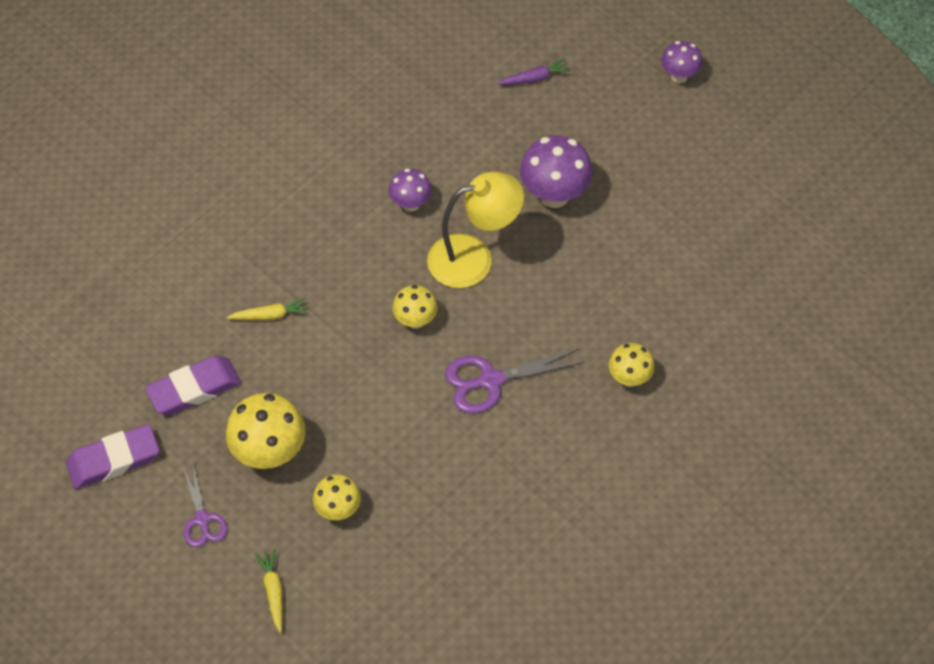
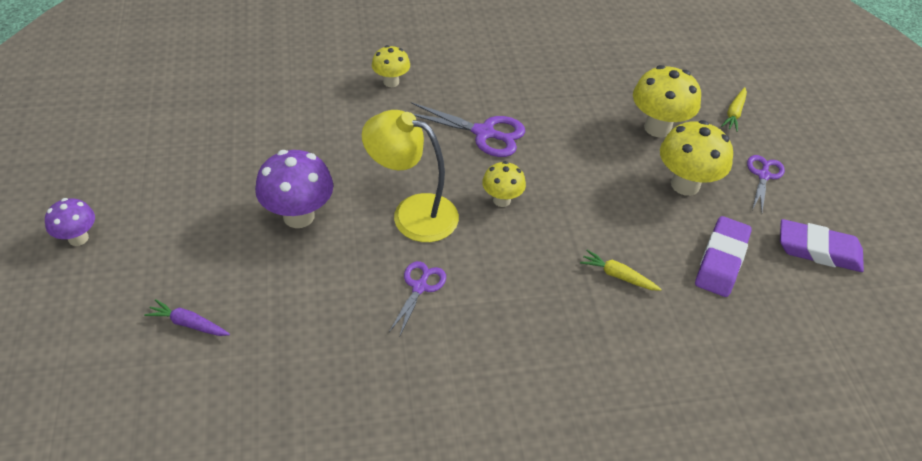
camera: 145 degrees left, 10 degrees down
purple eraser [145,356,241,415] -> purple eraser turned 75 degrees counterclockwise [695,216,752,297]
yellow mushroom [313,474,361,520] -> yellow mushroom [633,65,701,137], size x1.68
purple mushroom [389,169,432,212] -> purple scissors [389,261,446,335]

